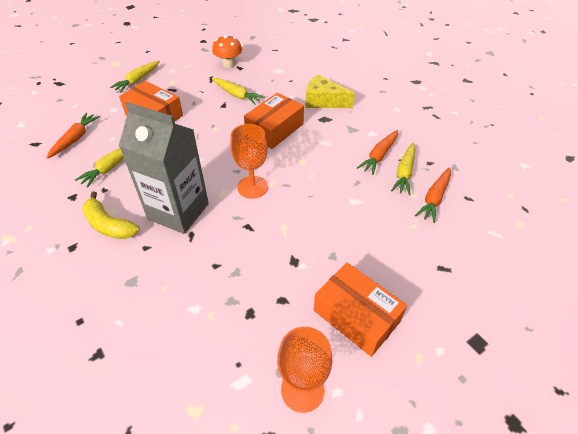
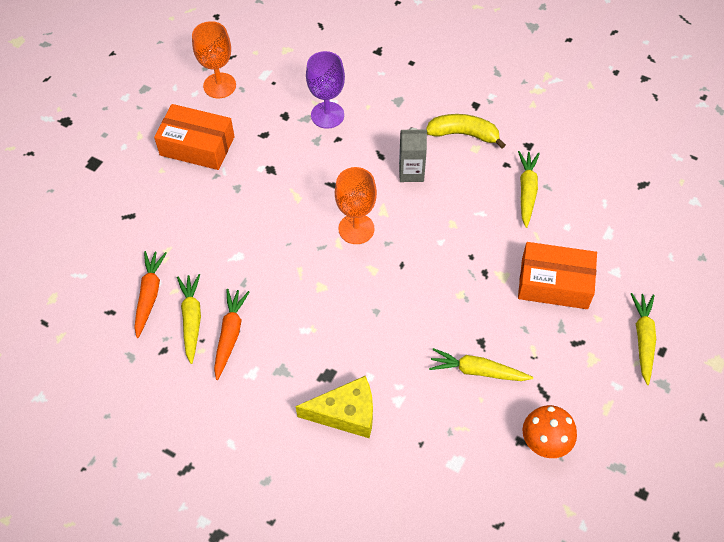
camera: 155 degrees right, 10 degrees up
orange carrot [47,113,100,159] -> none
grey carton [119,102,209,234] -> grey carton [399,128,427,182], size x0.50
orange box [244,93,304,149] -> none
none -> purple goblet [306,51,345,129]

